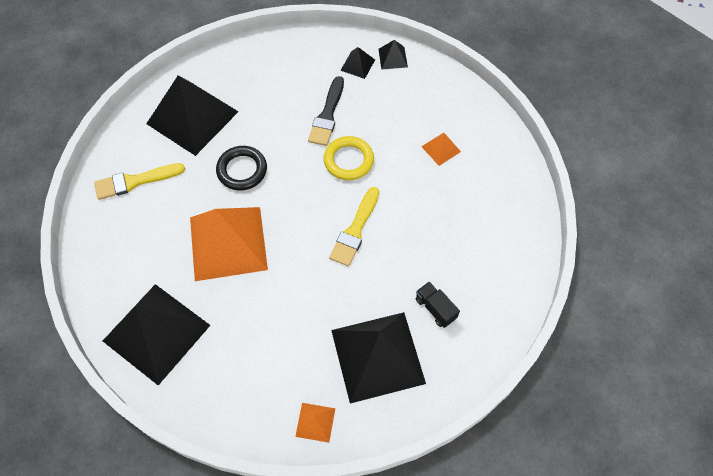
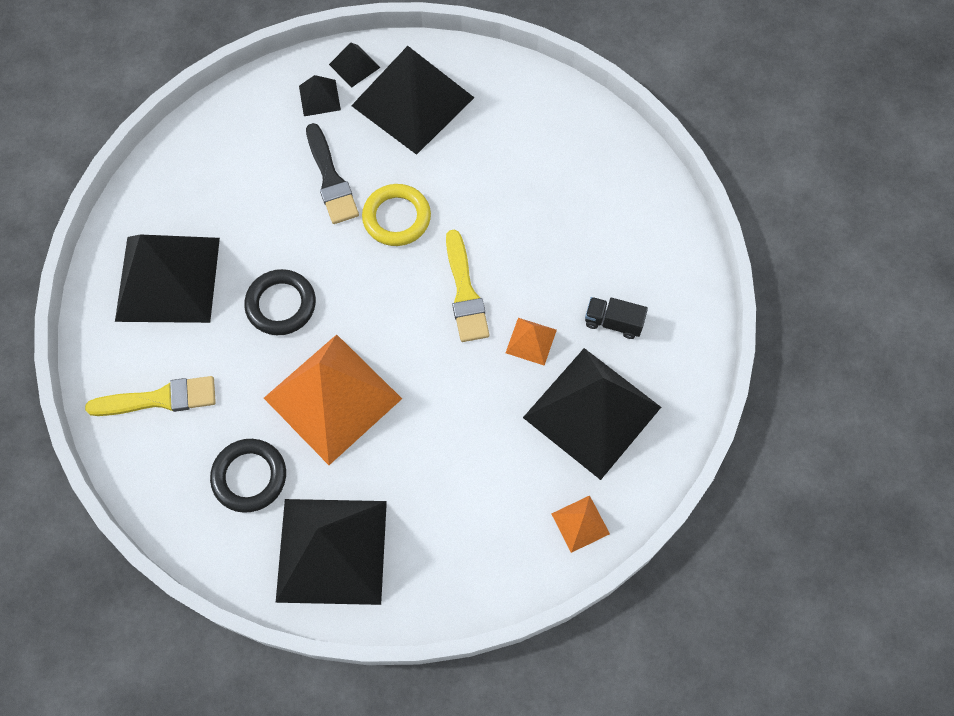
camera: 35 degrees left, 5 degrees up
yellow brush [94,163,185,200] -> yellow brush turned 135 degrees counterclockwise [85,376,216,416]
orange pyramid [421,133,461,166] -> orange pyramid moved to [506,318,557,366]
none -> black ring [210,439,286,513]
none -> black pyramid [351,46,474,155]

